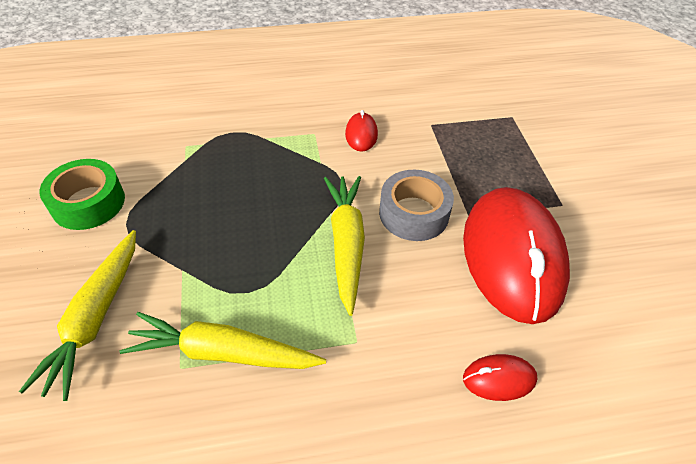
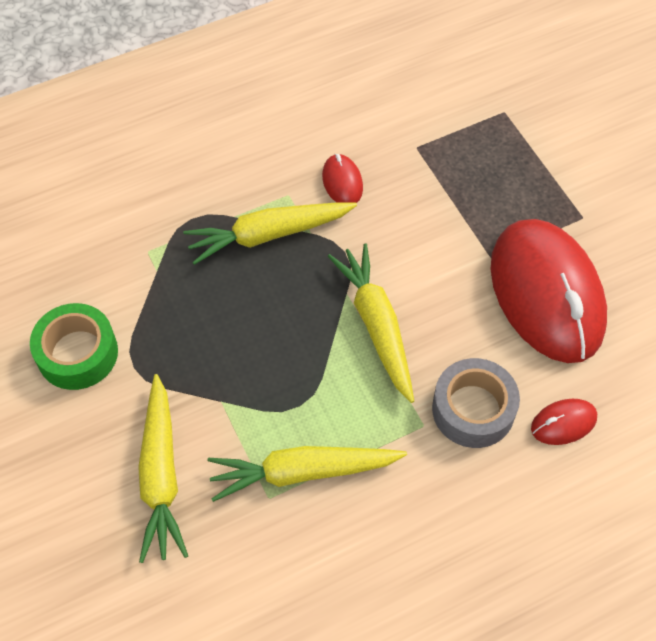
camera: 15 degrees left, 10 degrees up
grey tape [379,170,454,241] -> grey tape moved to [432,358,520,448]
none -> yellow carrot [183,202,357,265]

